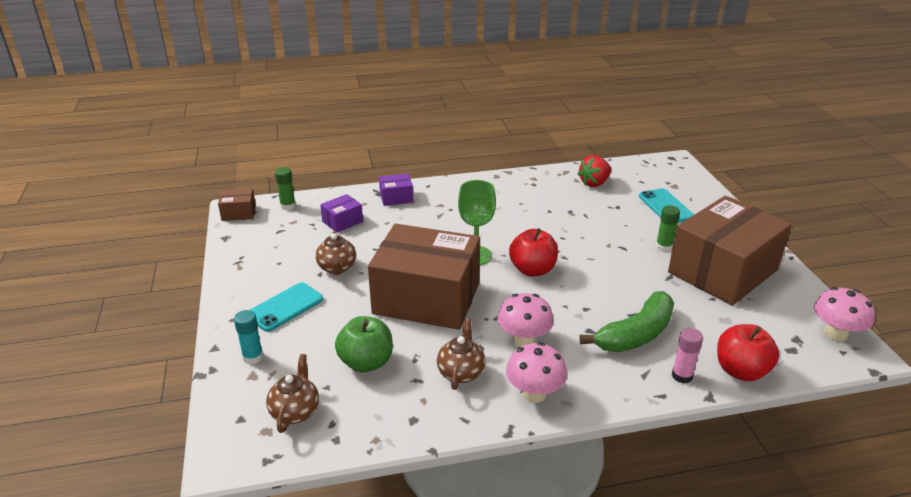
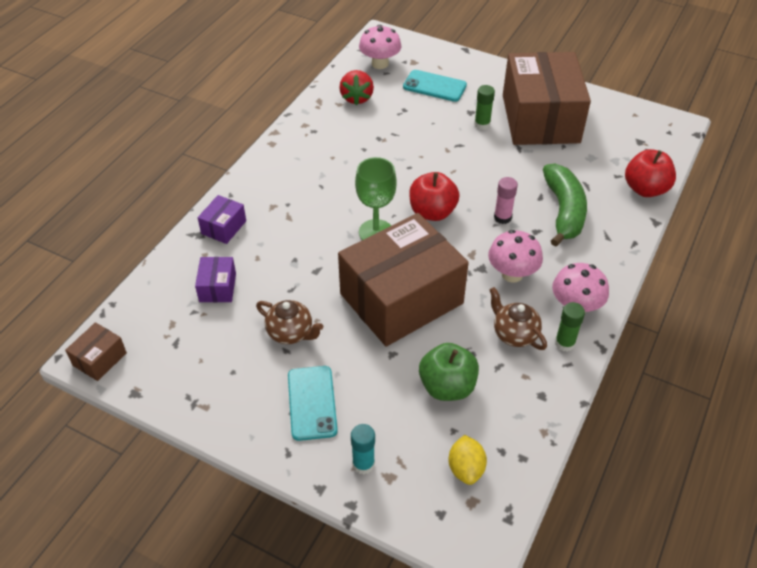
camera: 50 degrees left, 15 degrees up
brown teapot [266,354,319,433] -> yellow lemon [449,435,487,485]
green glue stick [275,167,296,210] -> green glue stick moved to [555,302,585,352]
pink glue stick [672,328,703,383] -> pink glue stick moved to [494,177,518,224]
pink mushroom [814,287,875,342] -> pink mushroom moved to [359,25,401,69]

